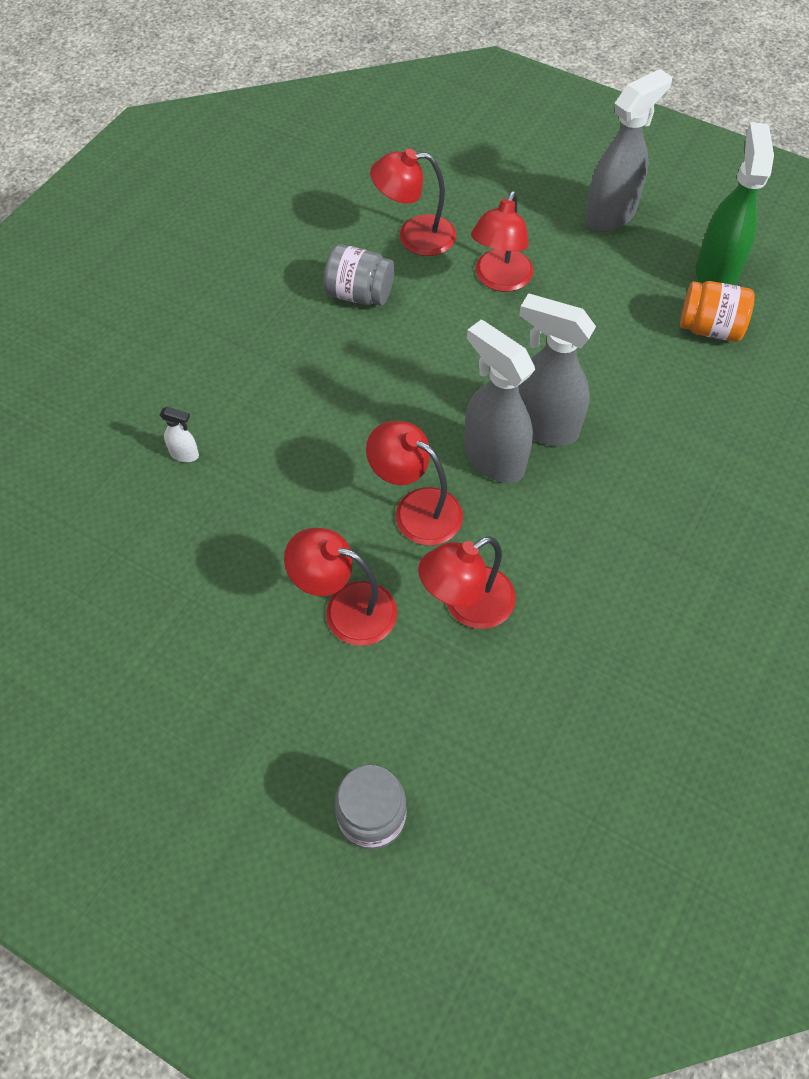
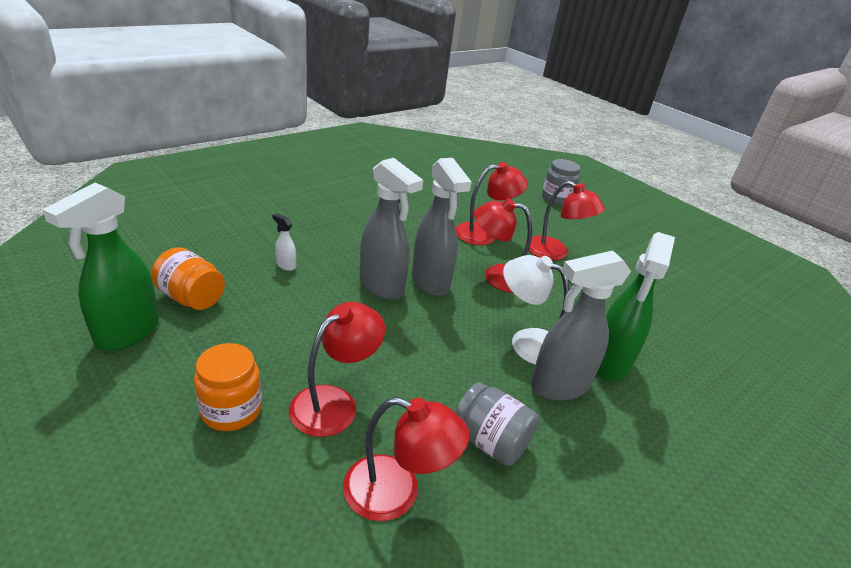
camera: 165 degrees left, 25 degrees down
white spray bottle [160,406,199,462] -> white spray bottle moved to [272,213,296,271]
red lamp [366,421,463,545] -> red lamp turned 135 degrees clockwise [474,198,532,293]
grey spray bottle [585,69,672,232] -> grey spray bottle moved to [531,250,631,401]
none -> orange jar [194,343,262,431]
none -> white lamp [503,255,569,365]
none -> green spray bottle [596,232,675,382]

